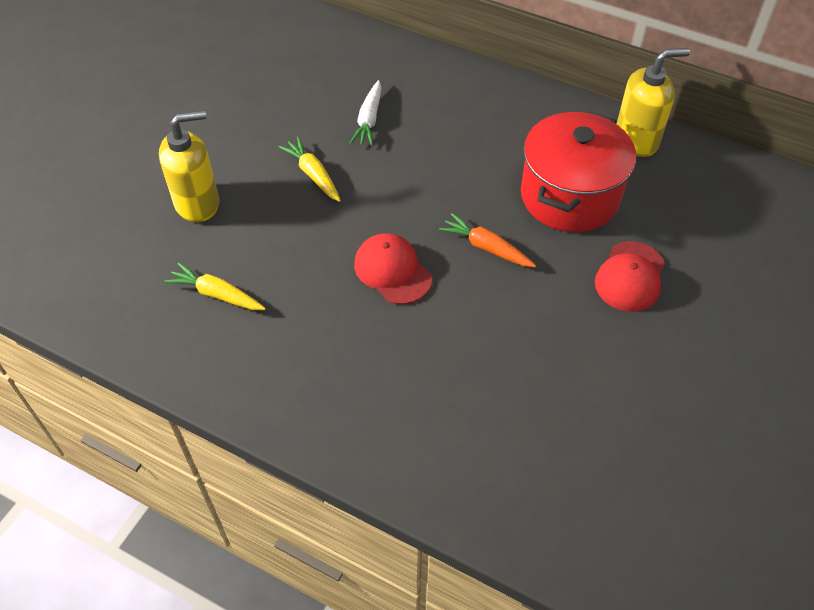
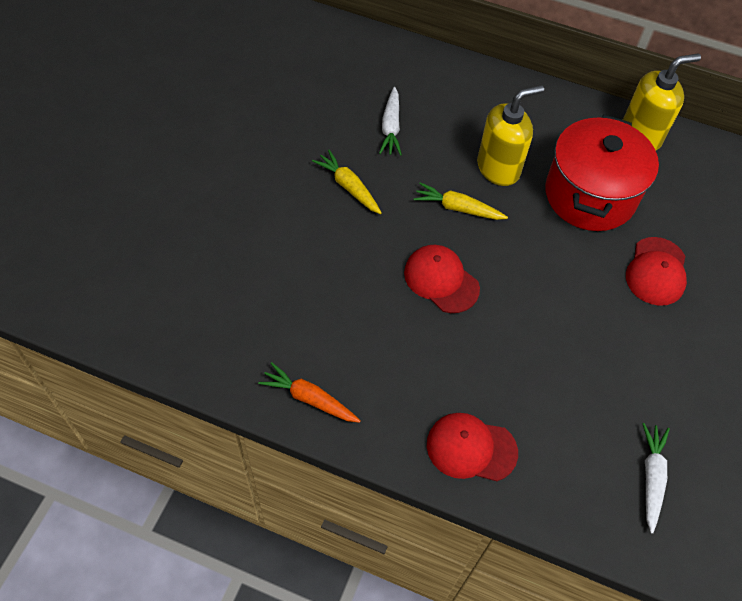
camera: 10 degrees left, 5 degrees up
yellow soap dispenser [159,110,219,222] -> yellow soap dispenser moved to [477,85,544,186]
yellow carrot [164,263,266,310] -> yellow carrot moved to [414,182,508,220]
orange carrot [439,213,536,267] -> orange carrot moved to [258,362,361,423]
none -> red cap [427,413,518,481]
none -> white carrot [642,423,670,534]

